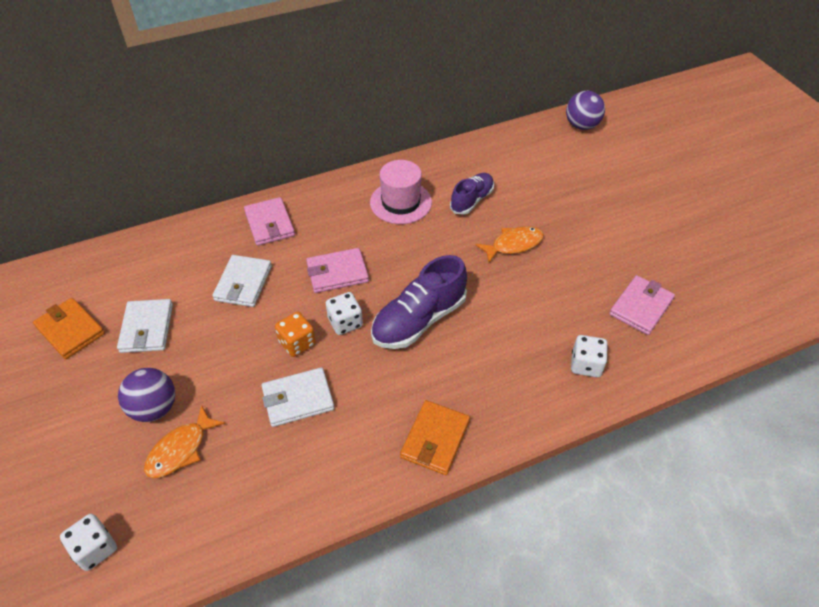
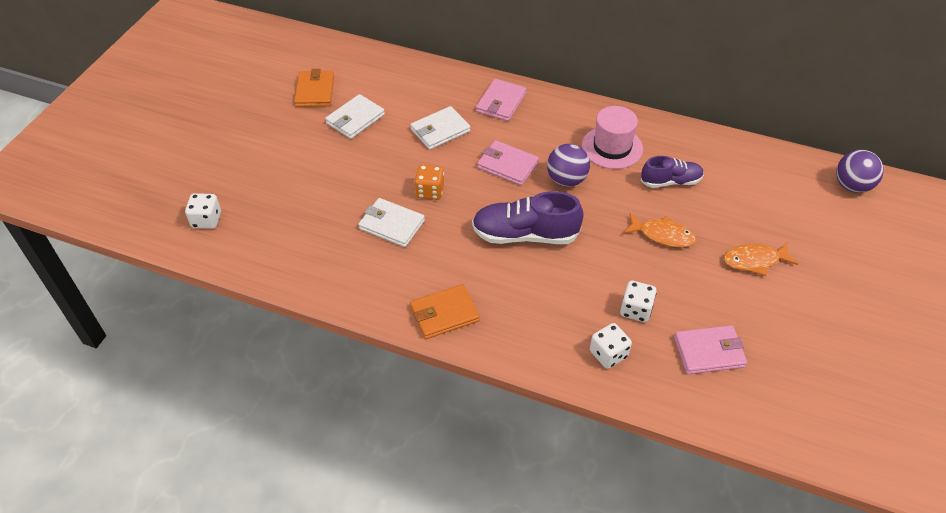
camera: 45 degrees right, 0 degrees up
purple ball [118,368,175,422] -> purple ball moved to [547,144,590,187]
orange fish [144,406,225,478] -> orange fish moved to [723,243,798,276]
white dice [326,292,363,335] -> white dice moved to [620,280,657,322]

